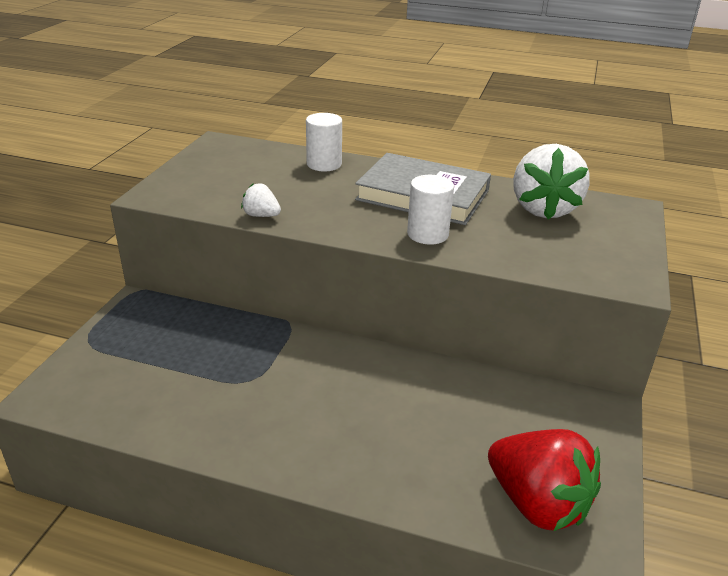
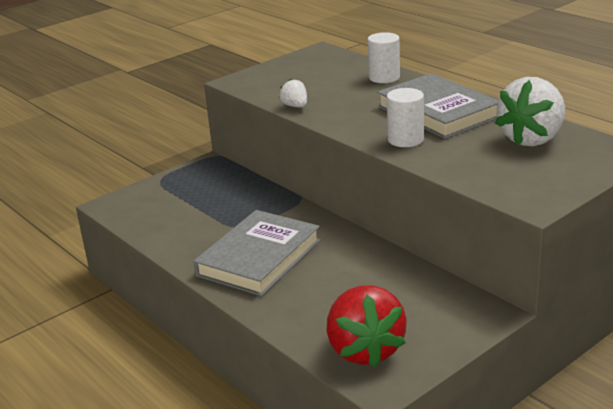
camera: 35 degrees right, 5 degrees down
none -> grey book [194,210,320,296]

